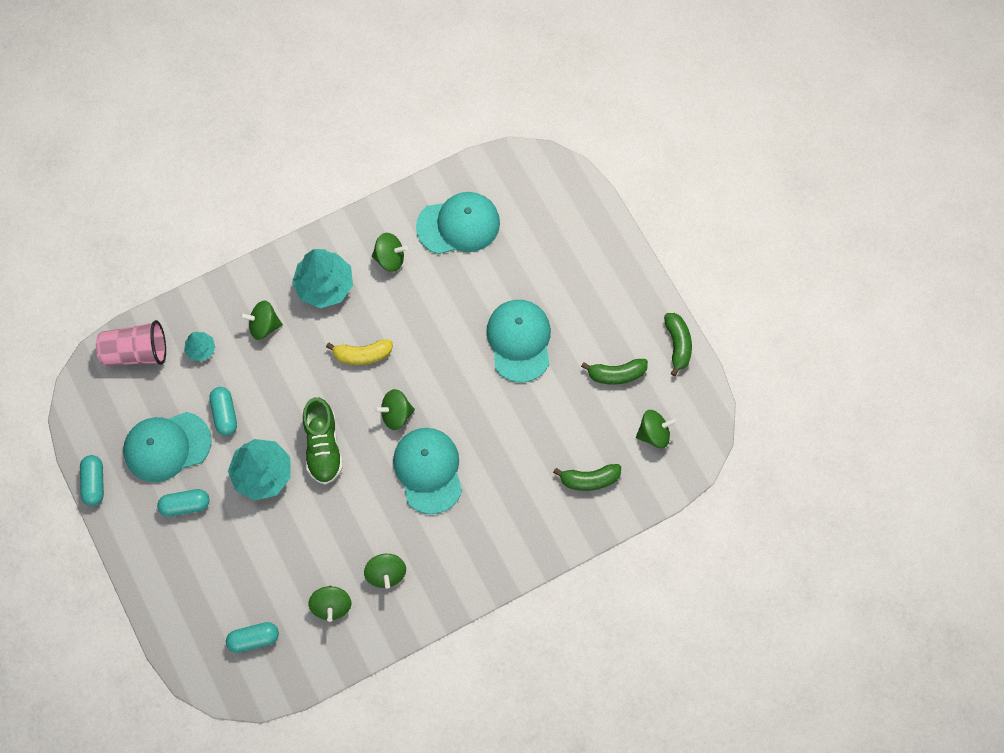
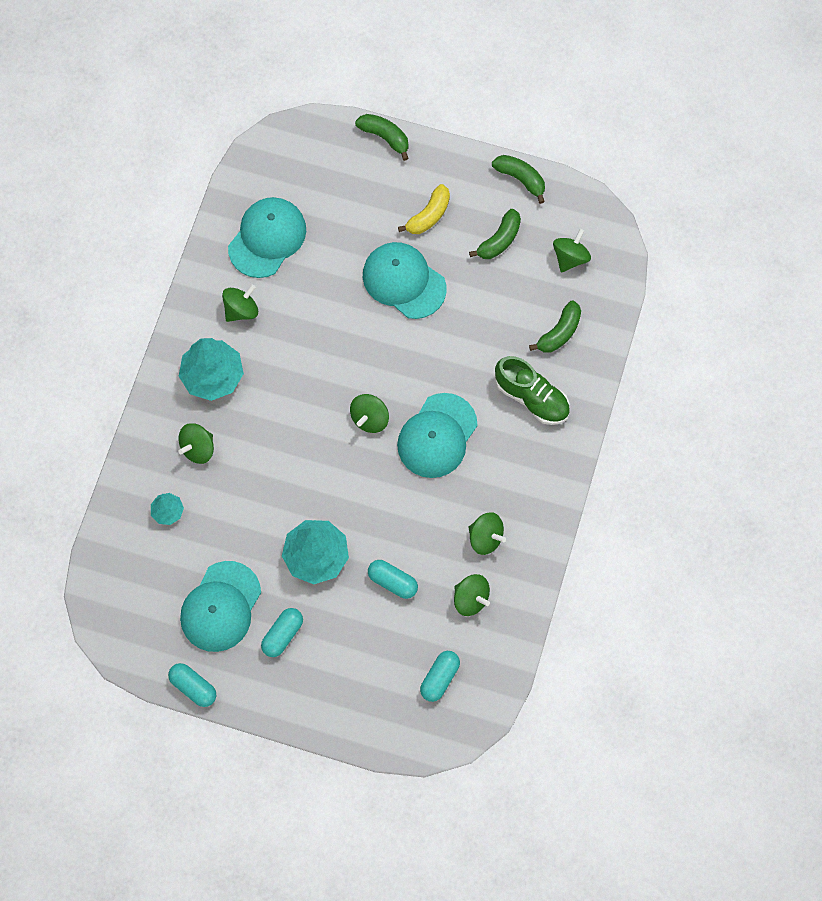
camera: 45 degrees left, 0 degrees up
pink cup [96,320,166,366] -> none
turquoise capsule [209,387,237,436] -> turquoise capsule moved to [368,560,418,599]
green shoe [303,397,343,485] -> green shoe moved to [495,356,570,425]
yellow banana [326,340,393,365] -> yellow banana moved to [398,184,450,234]
turquoise cap [393,428,462,514] -> turquoise cap turned 90 degrees counterclockwise [397,393,478,478]
none -> green banana [355,114,409,161]

